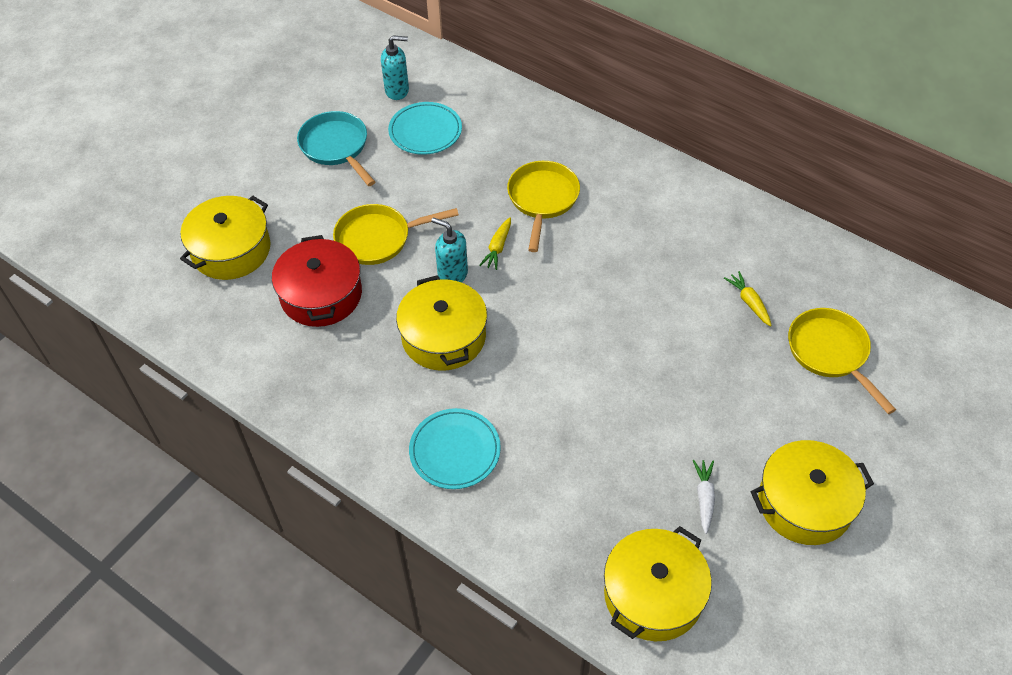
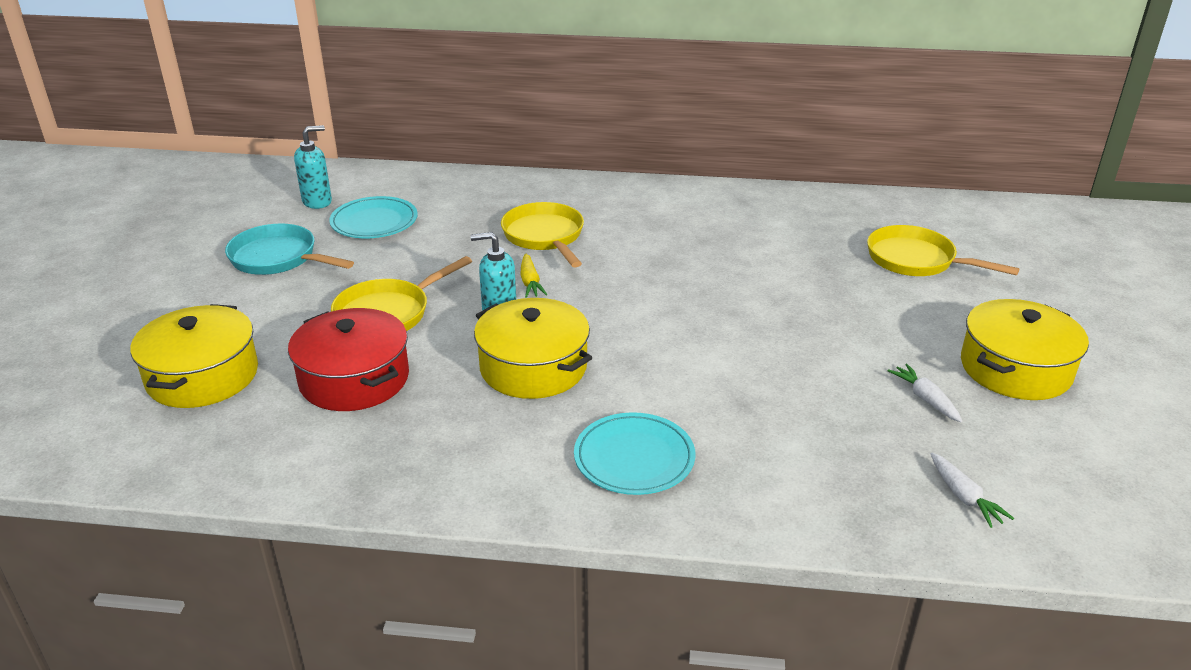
camera: 30 degrees left, 20 degrees down
yellow pot [604,526,712,641] -> white carrot [931,453,1014,528]
yellow carrot [724,271,772,326] -> none

